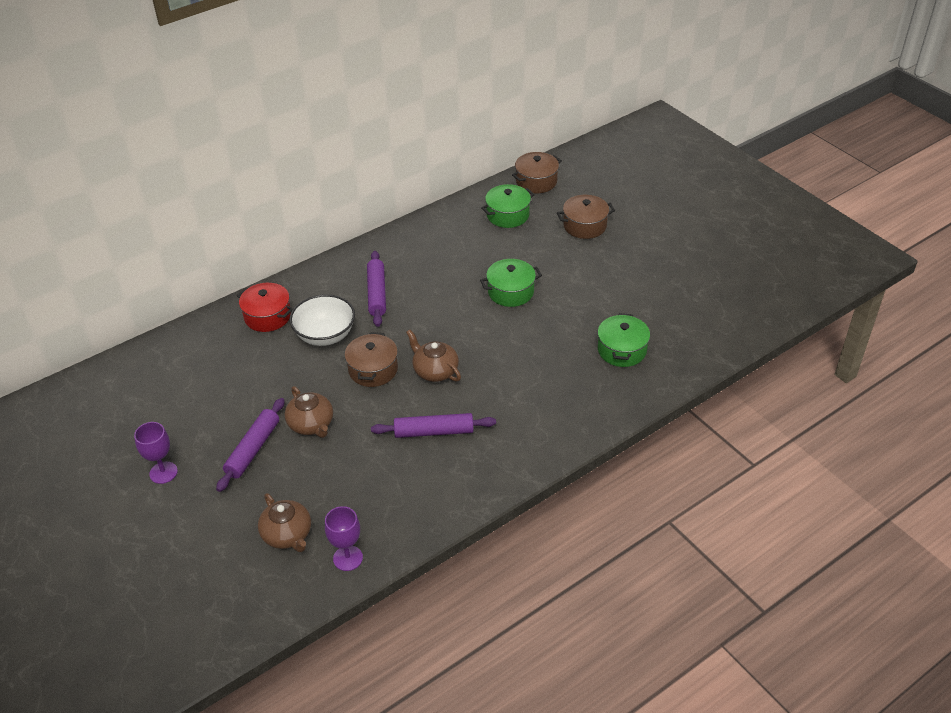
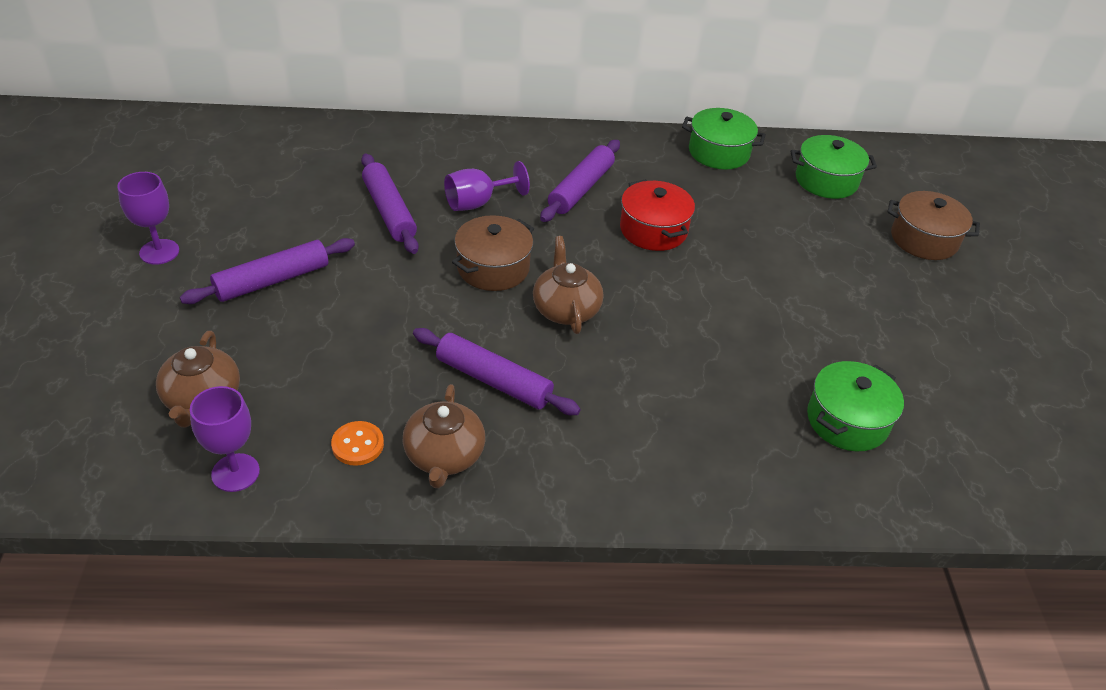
camera: 30 degrees right, 0 degrees up
red pot [237,283,293,332] -> red pot moved to [620,179,695,251]
brown teapot [285,386,333,438] -> brown teapot moved to [403,384,485,488]
white bowl [289,294,355,346] -> purple goblet [444,161,530,211]
green pot [480,259,542,307] -> green pot moved to [682,108,766,170]
brown pot [512,152,562,193] -> none
none -> orange button [331,421,384,466]
none -> purple rolling pin [361,154,419,254]

